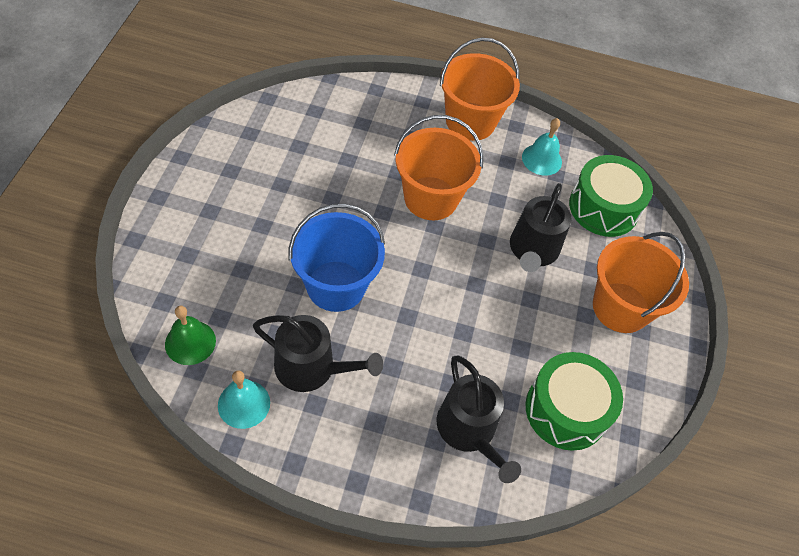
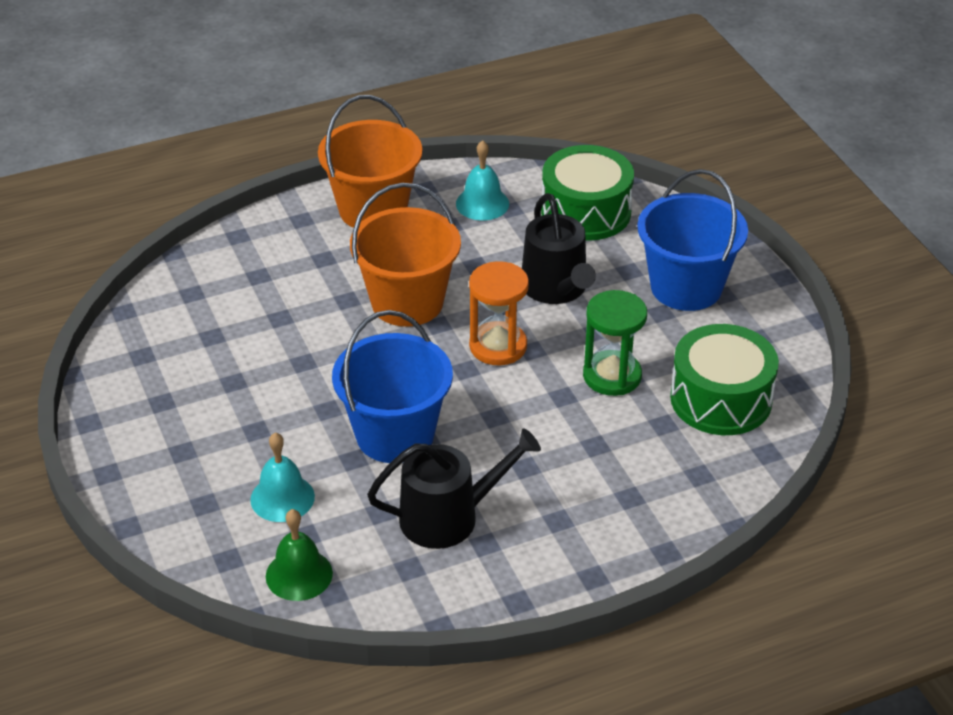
camera: 30 degrees left, 15 degrees down
turquoise bell [218,370,270,429] -> turquoise bell moved to [250,432,315,522]
black watering can [437,355,521,483] -> none
orange bucket [593,232,689,333] -> blue bucket [637,169,748,311]
none -> orange hourglass [469,261,529,365]
none -> green hourglass [583,290,647,396]

